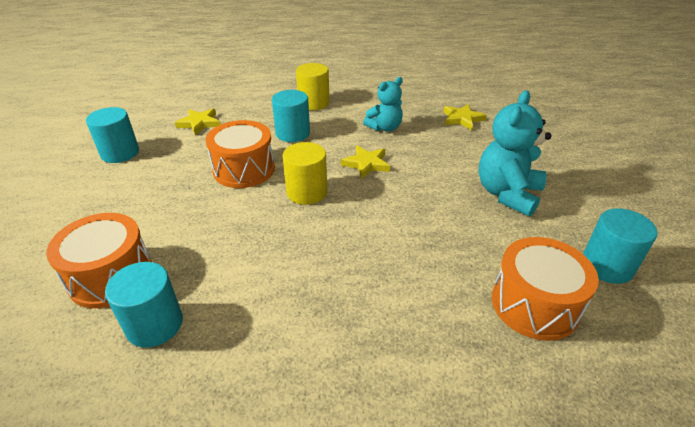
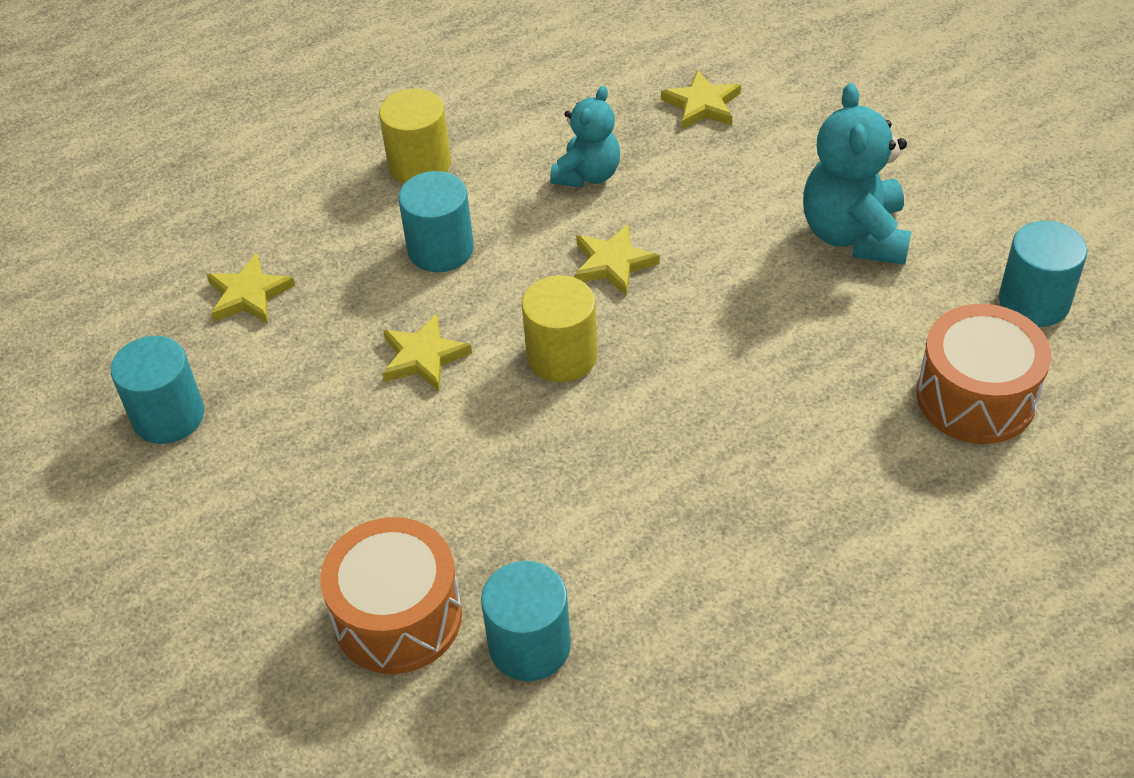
camera: 25 degrees left, 10 degrees up
orange drum [206,120,275,188] -> yellow star [382,314,472,391]

